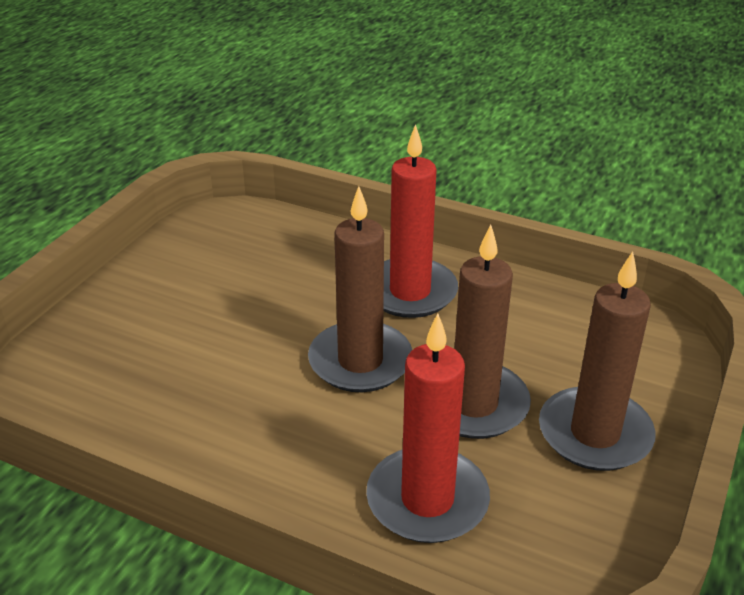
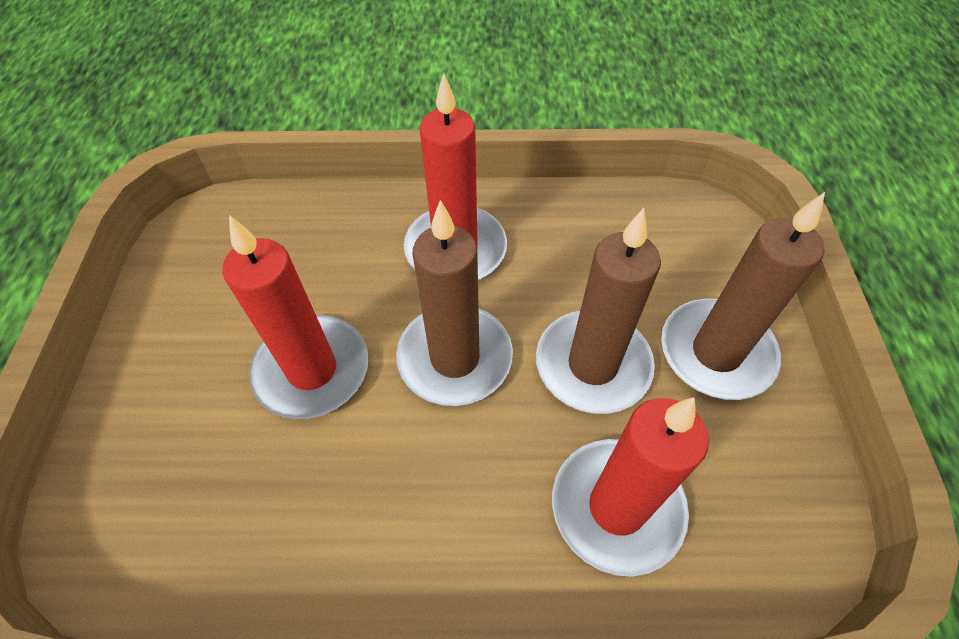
camera: 25 degrees left, 20 degrees up
none -> red candle [222,215,368,419]

